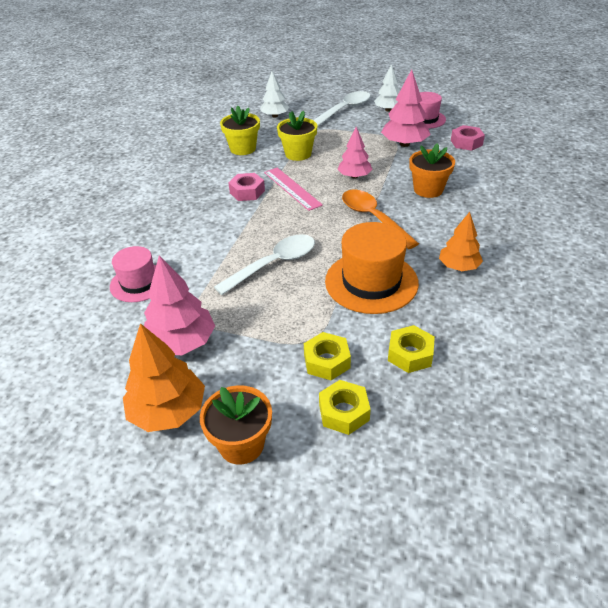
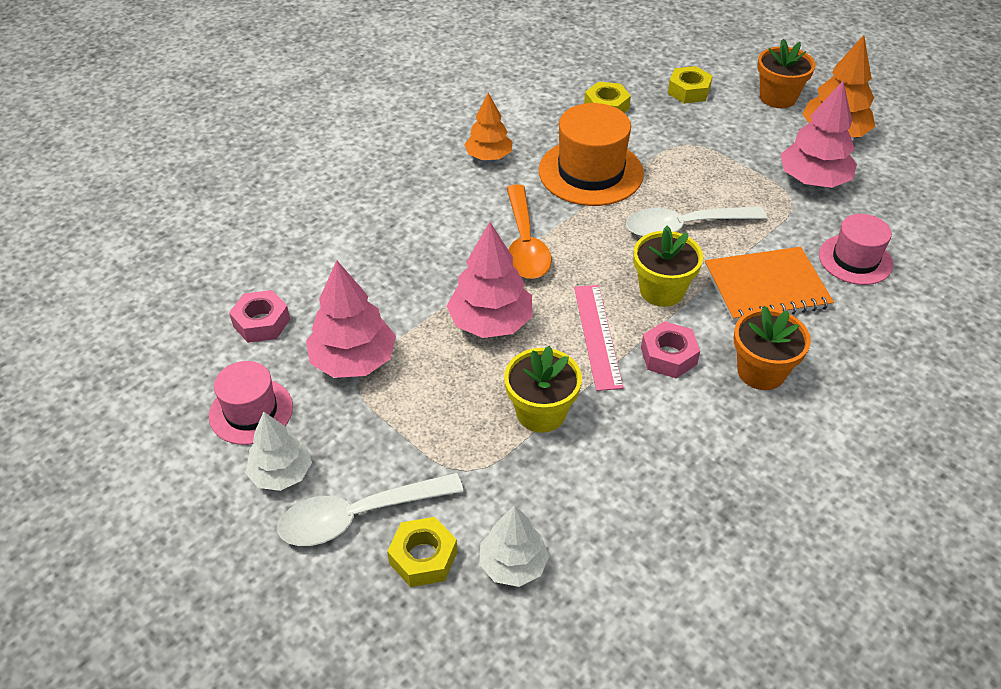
camera: 155 degrees left, 5 degrees up
yellow flower pot [220,106,260,155] -> yellow flower pot moved to [634,226,703,307]
yellow nut [304,332,351,380] -> yellow nut moved to [387,517,457,587]
pink tree [337,127,373,179] -> pink tree [447,222,533,338], size x1.50
orange flower pot [409,143,455,198] -> orange flower pot moved to [734,306,811,390]
none -> orange notebook [705,247,834,322]

